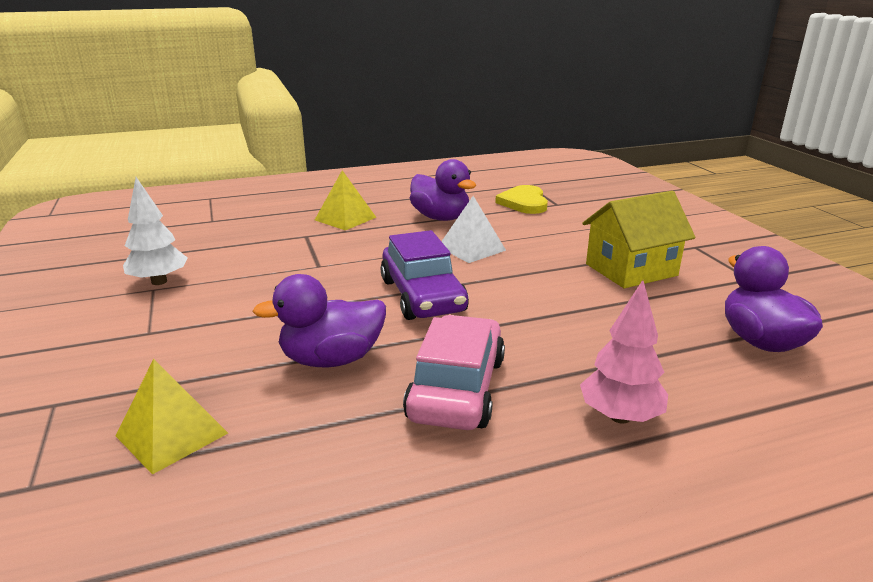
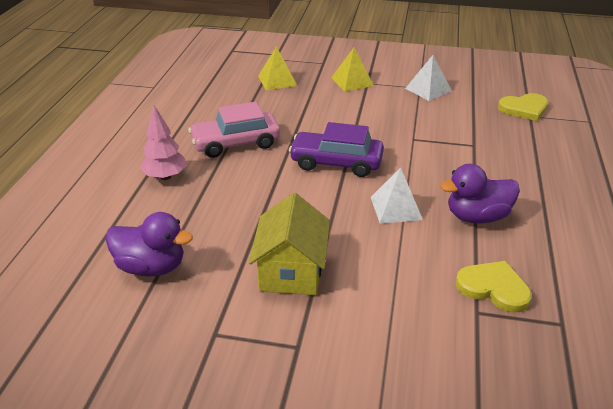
camera: 120 degrees right, 10 degrees up
white tree [123,177,187,285] -> white pyramid [405,55,452,101]
purple duck [252,274,386,368] -> none
yellow pyramid [315,170,377,230] -> yellow pyramid moved to [331,48,374,92]
pink car [403,315,505,430] -> pink car turned 120 degrees clockwise [188,102,280,158]
none -> yellow heart [498,93,549,121]

